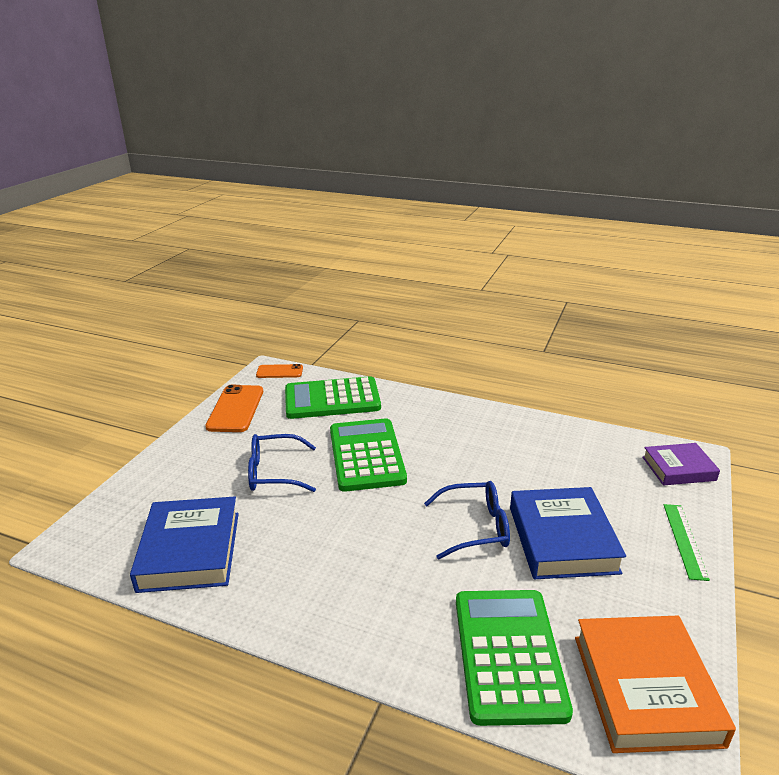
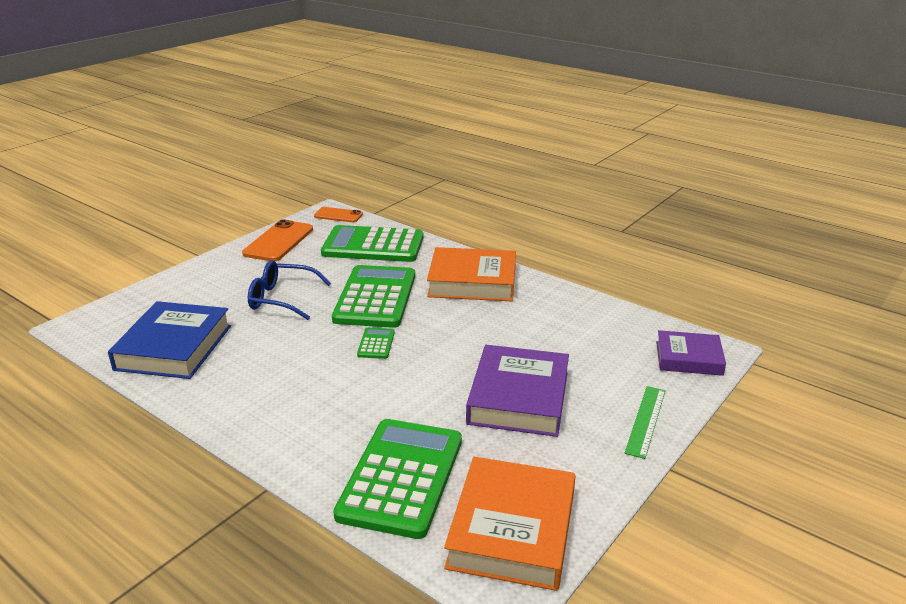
camera: 15 degrees right, 0 degrees up
blue glasses [424,481,510,559] -> none
blue book [510,487,626,579] -> purple book [466,345,569,437]
none -> green calculator [357,328,395,359]
none -> orange book [427,247,516,301]

